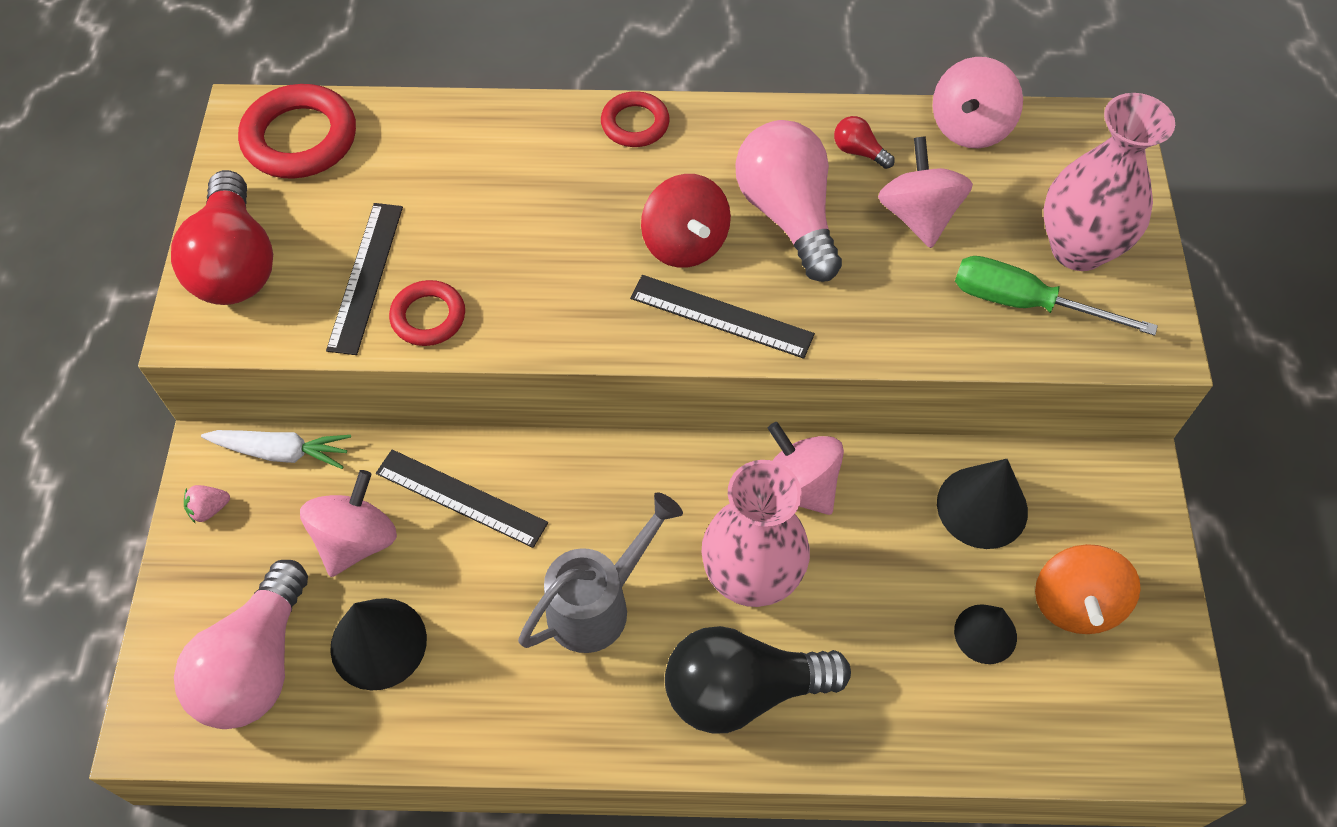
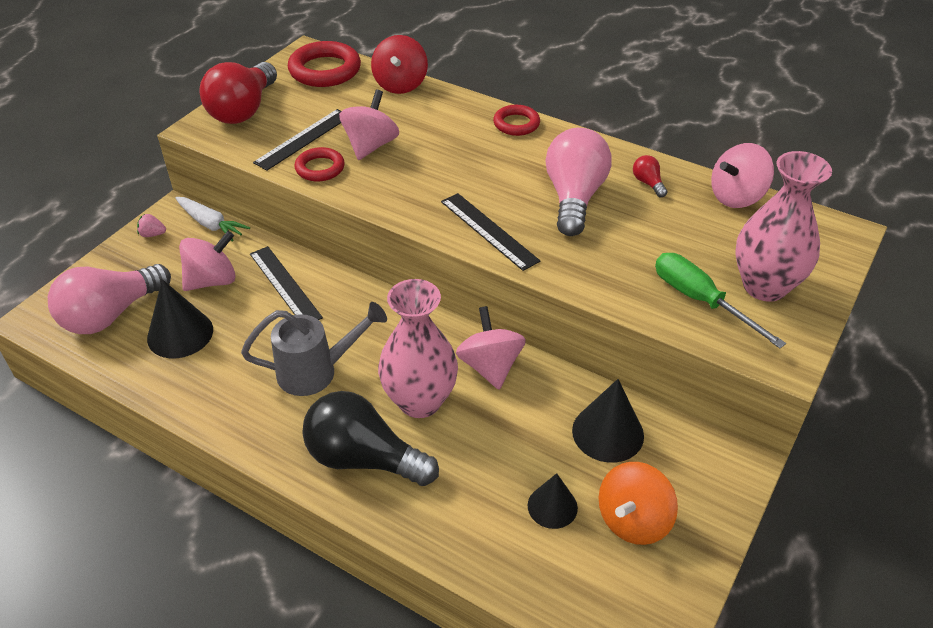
camera: 30 degrees right, 15 degrees down
red spinning top [641,174,731,268] -> red spinning top moved to [371,35,428,94]
pink spinning top [878,136,973,248] -> pink spinning top moved to [339,90,399,160]

